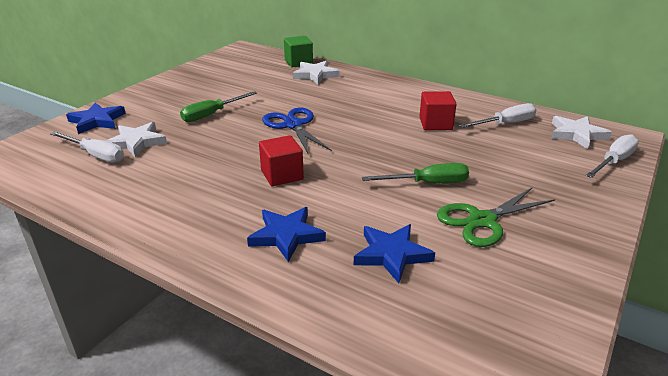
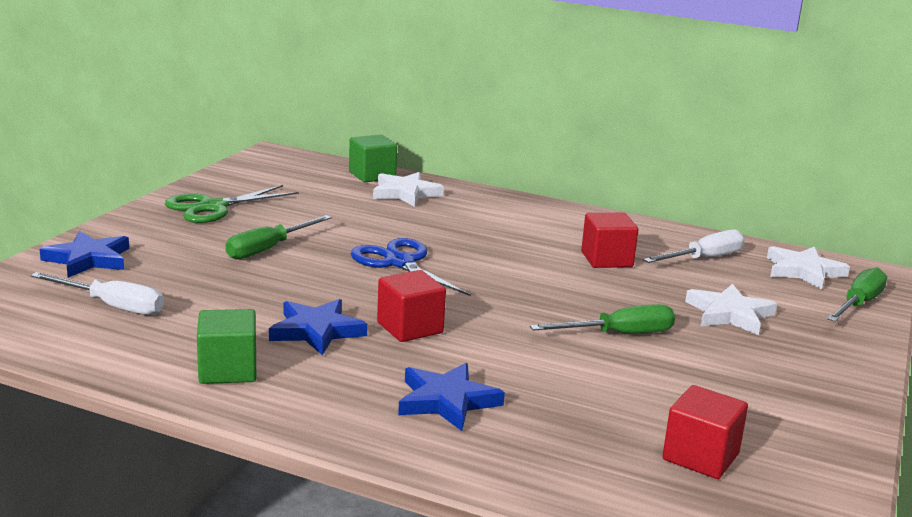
camera: 10 degrees left, 10 degrees down
white star [106,122,167,157] -> white star moved to [685,284,777,335]
blue star [354,224,435,283] -> blue star moved to [269,299,368,355]
green scissors [437,187,555,247] -> green scissors moved to [165,185,299,223]
white screwdriver [585,134,639,178] -> green screwdriver [827,267,887,322]
none -> green cube [197,309,256,384]
none -> red cube [662,385,748,479]

